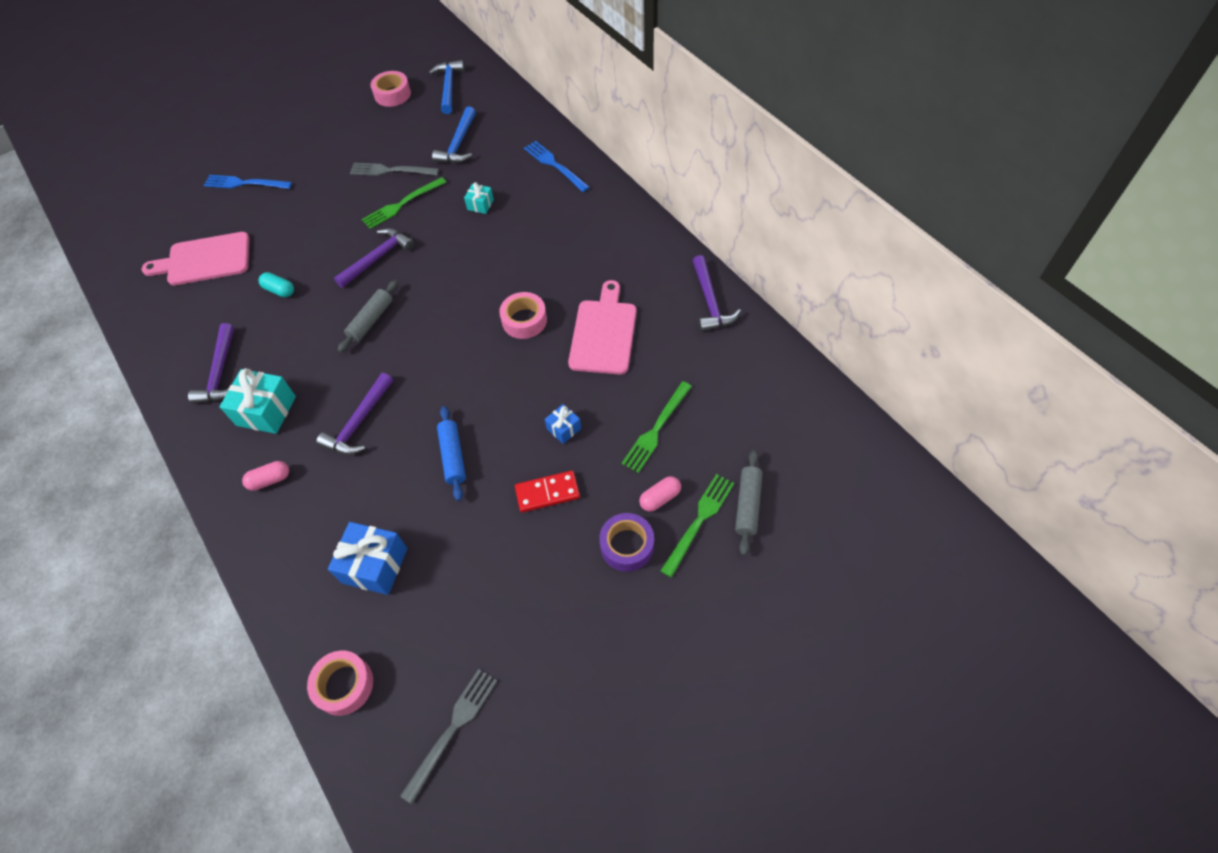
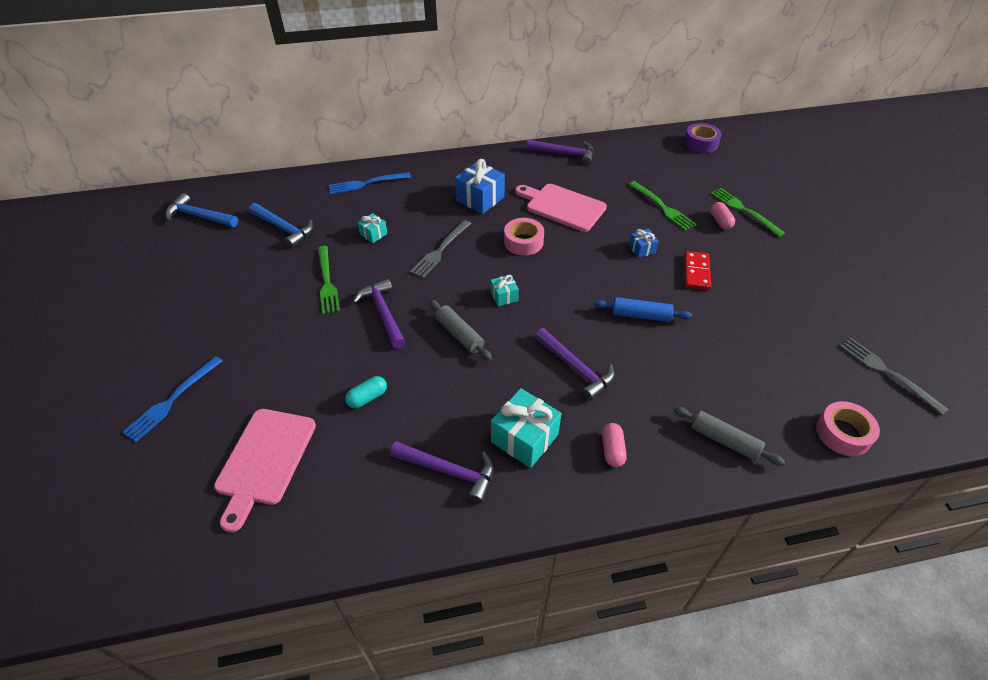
camera: 70 degrees left, 10 degrees down
blue gift [328,522,407,595] -> blue gift moved to [455,159,505,214]
grey fork [350,163,439,176] -> grey fork moved to [410,220,471,278]
pink tape [371,71,411,107] -> none
purple tape [599,513,654,572] -> purple tape moved to [684,123,721,153]
grey rolling pin [735,450,763,556] -> grey rolling pin moved to [674,407,785,466]
none -> turquoise gift [491,275,519,306]

